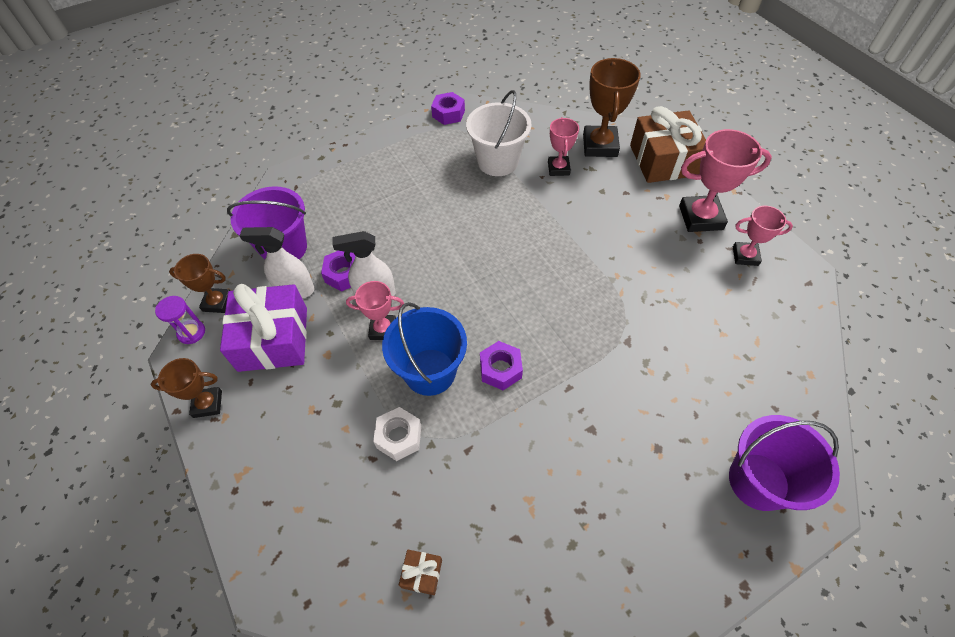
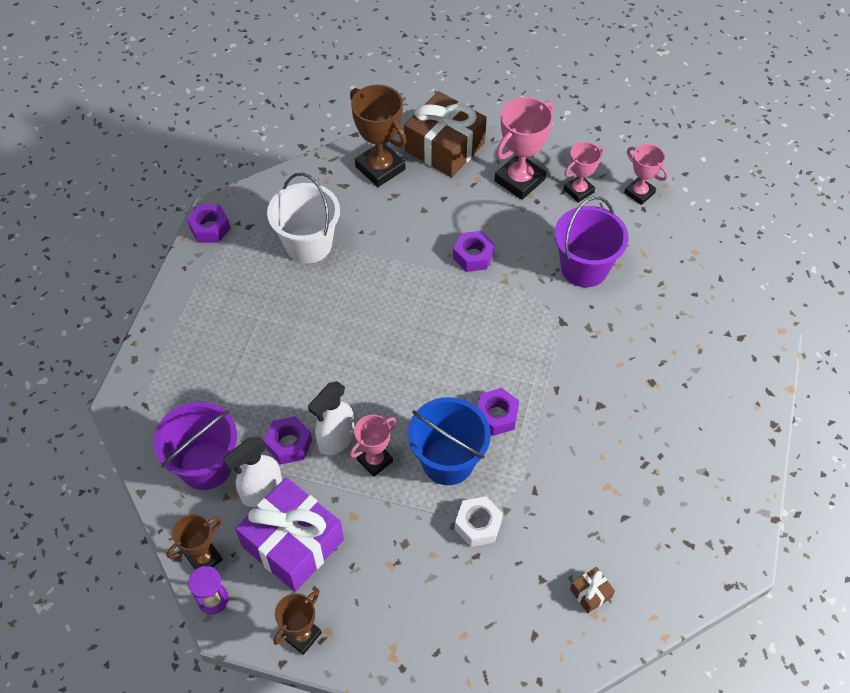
camera: 45 degrees left, 0 degrees up
pink trophy [548,117,579,176] -> pink trophy moved to [624,144,668,205]
purple bucket [729,415,840,511] -> purple bucket moved to [554,196,629,287]
none -> purple nut [453,231,495,272]

